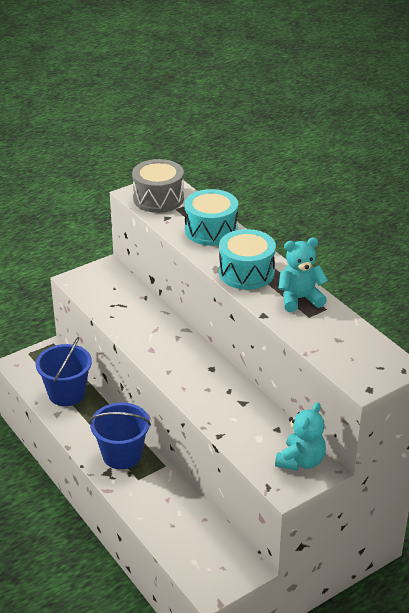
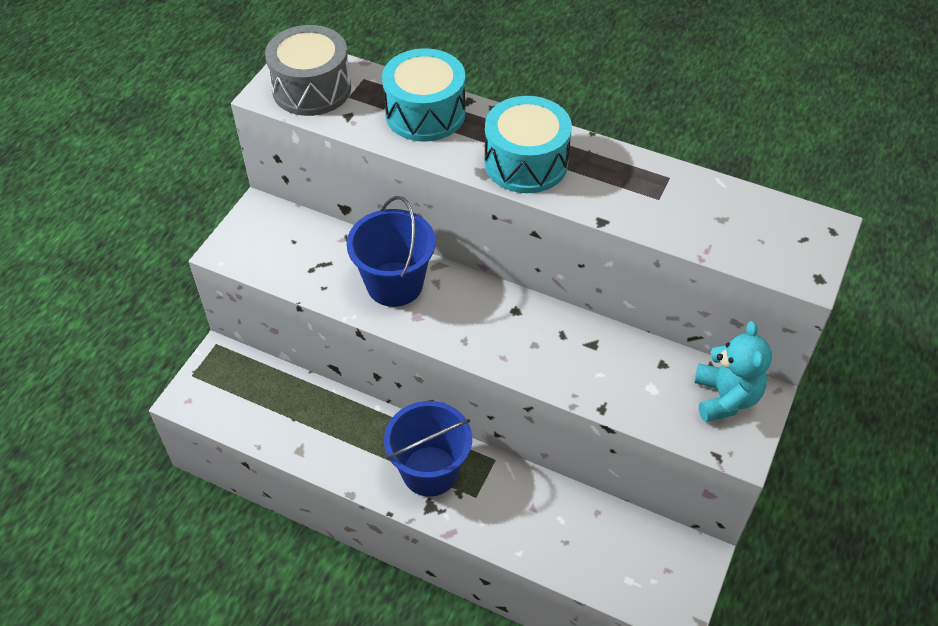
camera: 30 degrees left, 15 degrees up
blue bucket [36,337,92,406] -> blue bucket moved to [346,196,436,307]
turquoise teddy bear [278,237,328,312] -> none

